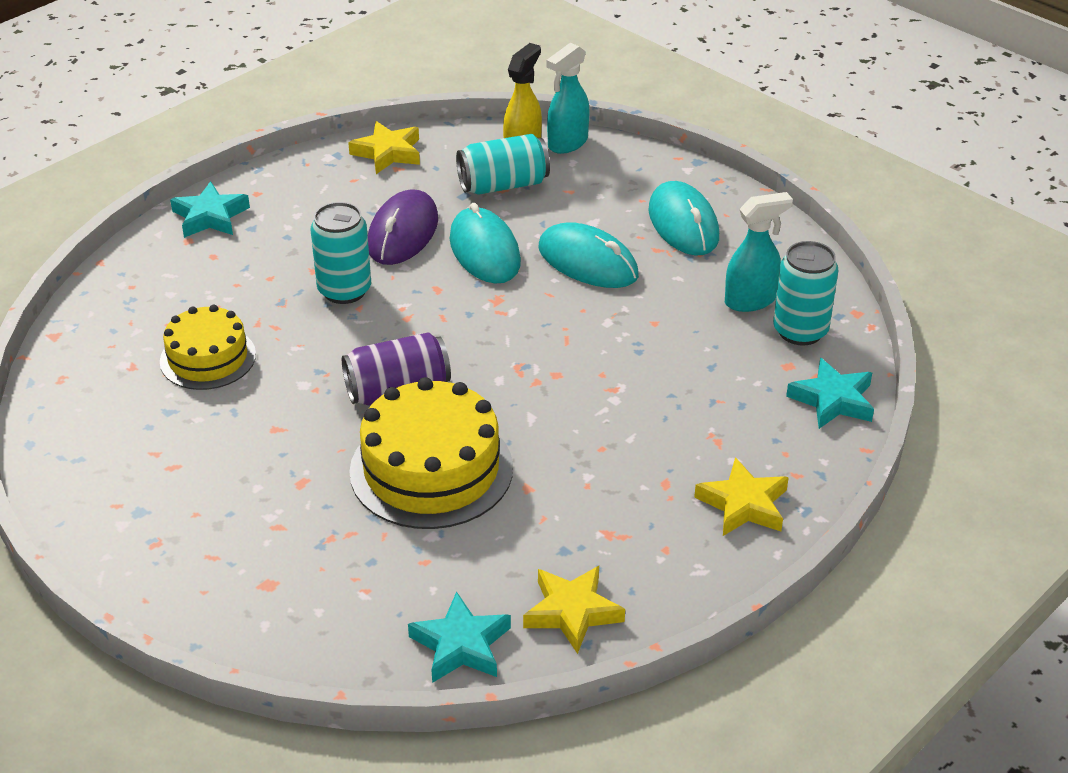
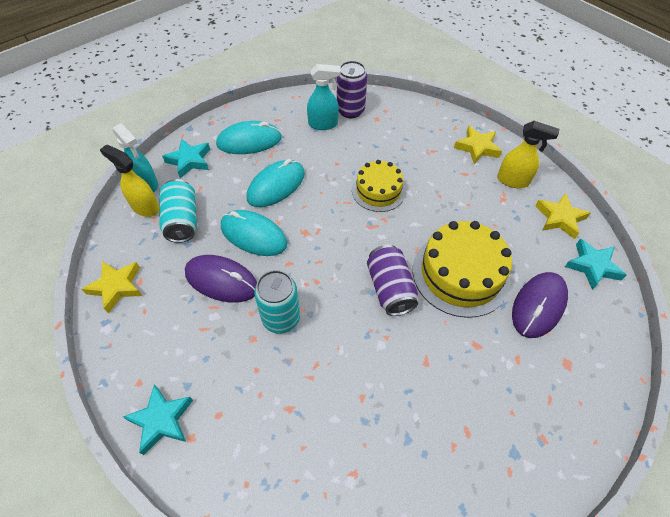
camera: 85 degrees left, 15 degrees up
yellow cake [160,305,256,390] -> yellow cake moved to [352,160,406,212]
turquoise mouse [450,203,521,284] -> turquoise mouse turned 45 degrees clockwise [221,210,287,256]
turquoise spray bottle [725,192,793,312] -> turquoise spray bottle turned 105 degrees clockwise [307,64,341,130]
turquoise can [773,241,839,345] -> purple can [337,61,367,118]
turquoise star [786,358,874,429] -> turquoise star moved to [162,139,210,178]
none -> yellow spray bottle [497,121,559,188]
none -> purple mouse [512,272,568,338]

